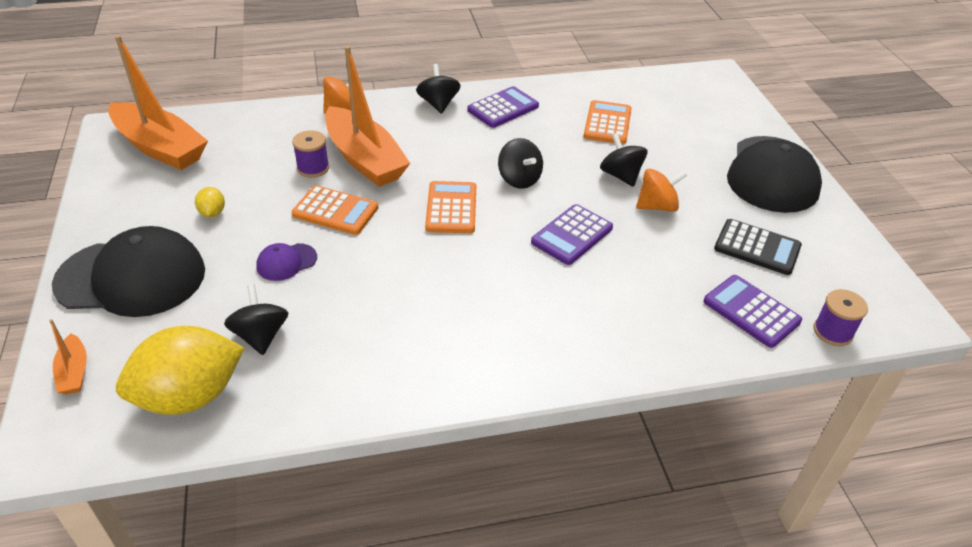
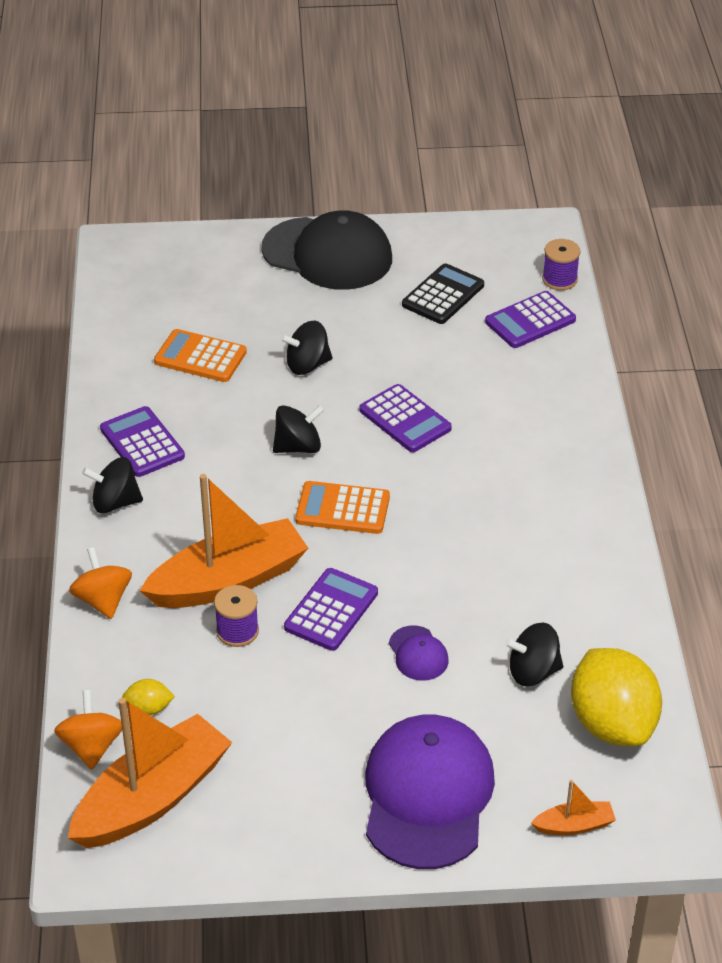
camera: 80 degrees left, 0 degrees up
black cap [52,226,205,317] -> purple cap [365,715,495,869]
yellow lemon [195,187,225,217] -> yellow lemon moved to [122,679,175,715]
orange calculator [292,185,378,235] -> purple calculator [284,568,378,651]
orange spinning top [636,169,687,212] -> orange spinning top moved to [54,690,122,770]

